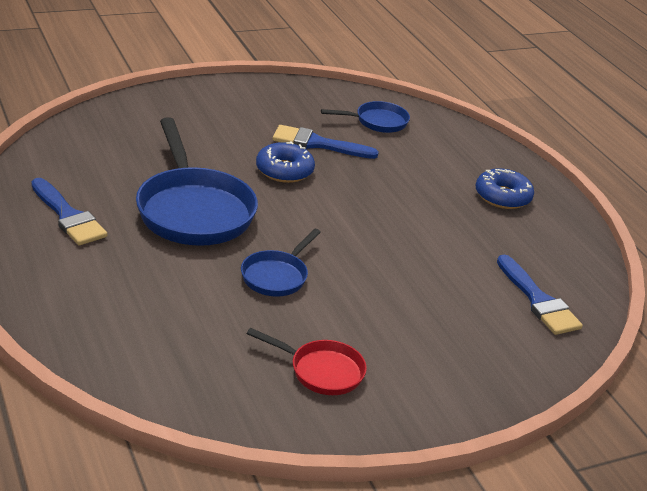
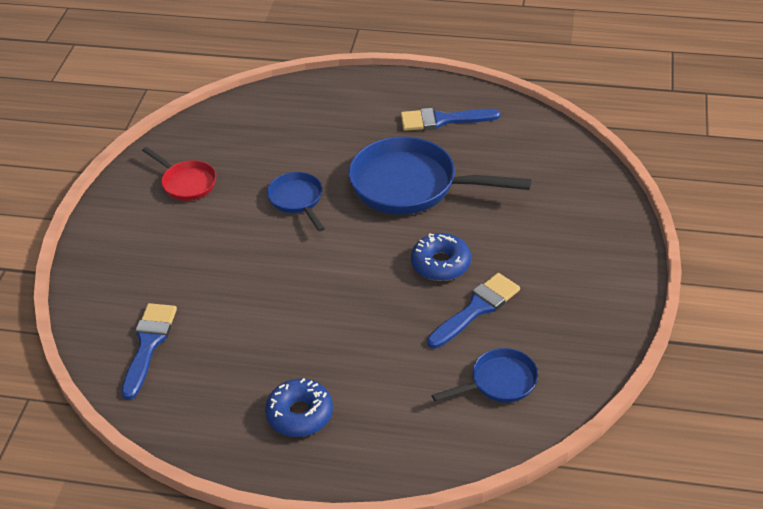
camera: 130 degrees right, 10 degrees up
red pan [247,328,367,395] -> red pan turned 105 degrees counterclockwise [142,147,216,201]
blue pan [321,101,410,133] -> blue pan turned 135 degrees counterclockwise [432,348,538,403]
blue brush [497,254,583,335] -> blue brush turned 90 degrees clockwise [121,303,177,400]

